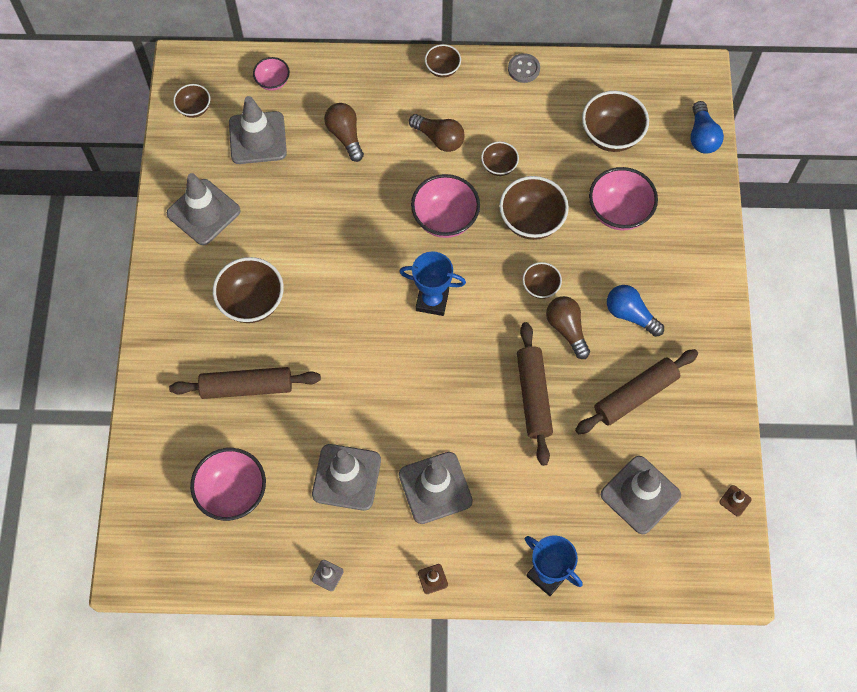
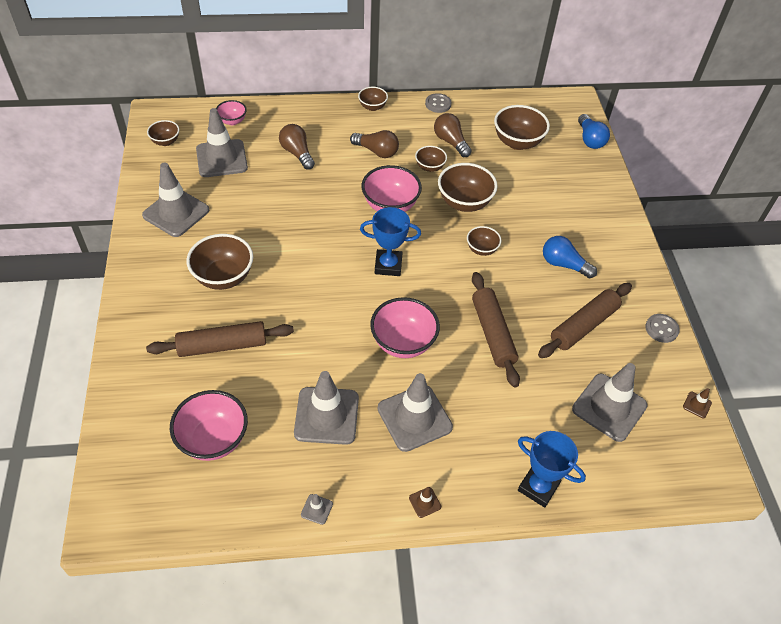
camera: 10 degrees left, 15 degrees down
brown light bulb [546,296,590,359] -> brown light bulb moved to [434,113,472,157]
pink bowl [589,167,658,230] -> pink bowl moved to [370,297,440,358]
none -> grey button [645,314,680,343]

